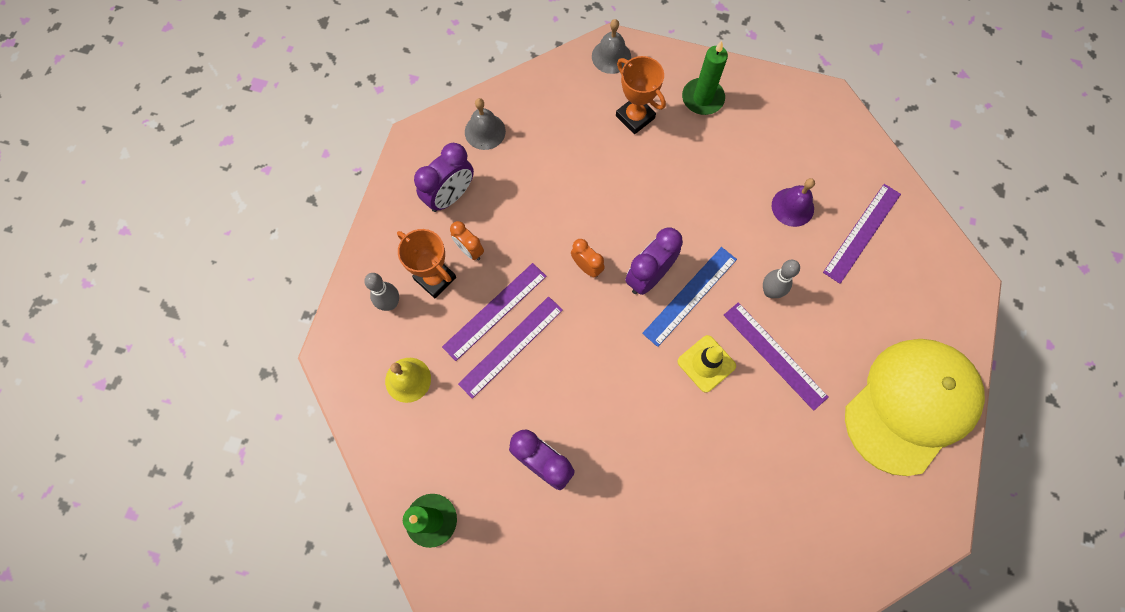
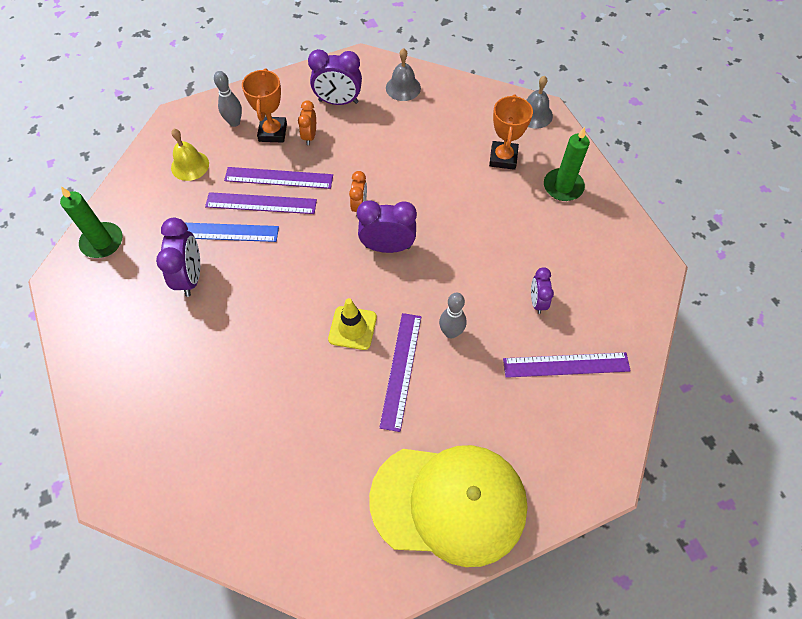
camera: 50 degrees right, 10 degrees down
blue ruler [642,247,737,347] -> blue ruler moved to [164,223,279,242]
purple bell [772,178,815,227] -> purple clock [531,267,554,314]

